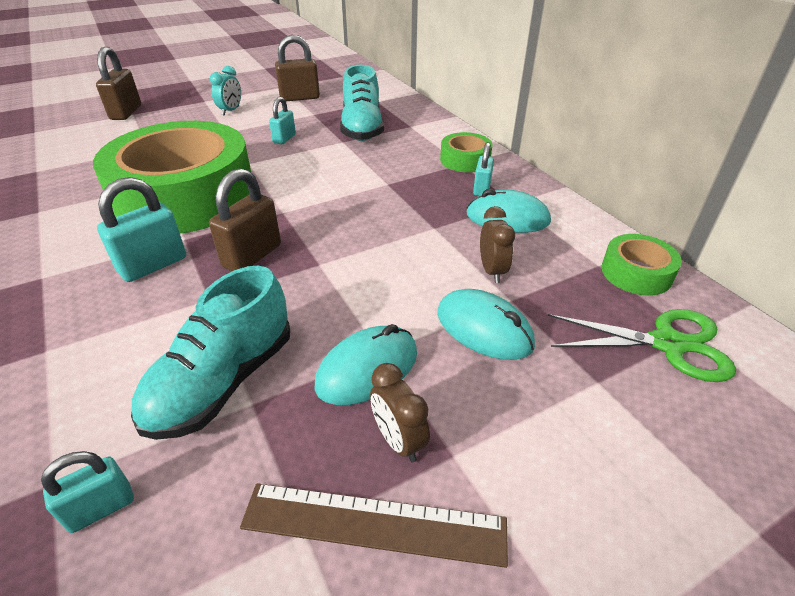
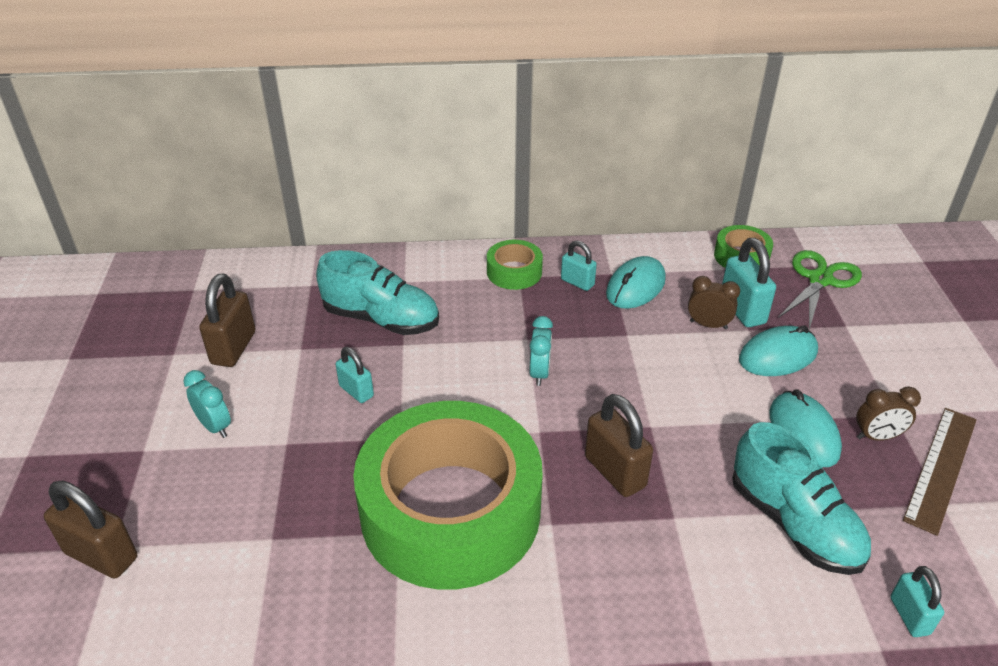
camera: 65 degrees left, 0 degrees up
turquoise padlock [97,177,186,282] -> turquoise padlock moved to [722,238,776,327]
none -> turquoise clock [530,316,553,386]

